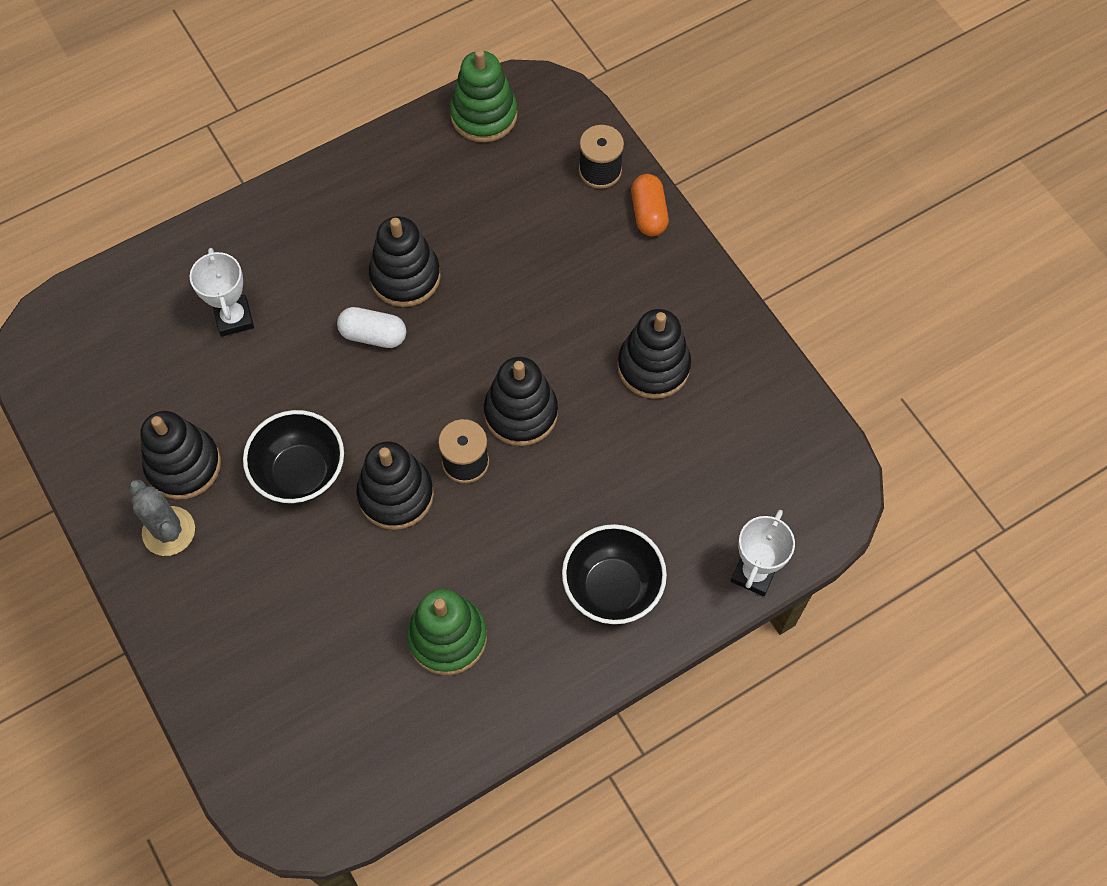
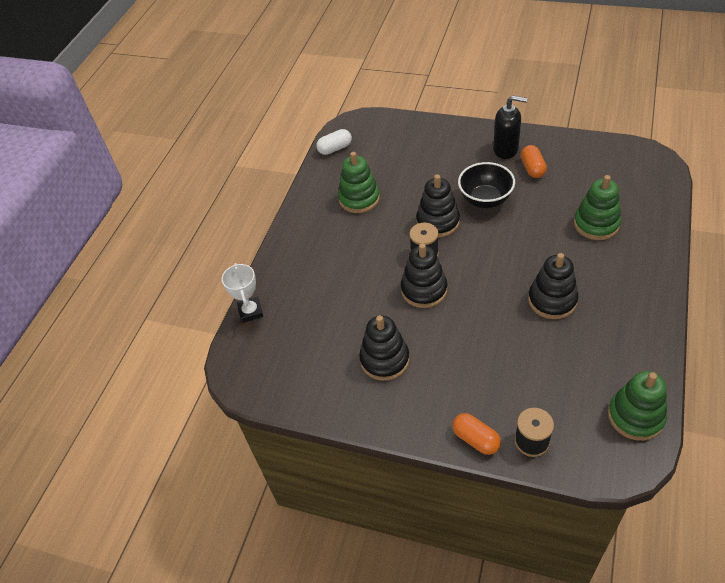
camera: 145 degrees right, 15 degrees down
grey cactus [128,480,195,556] -> black soap dispenser [493,95,527,159]
black stacking toy [140,411,221,500] -> orange capsule [521,145,547,178]
white trophy [190,248,254,337] -> green stacking toy [574,175,621,240]
white capsule [337,307,406,348] -> white capsule moved to [317,129,352,155]
black bowl [562,524,667,624] -> none

